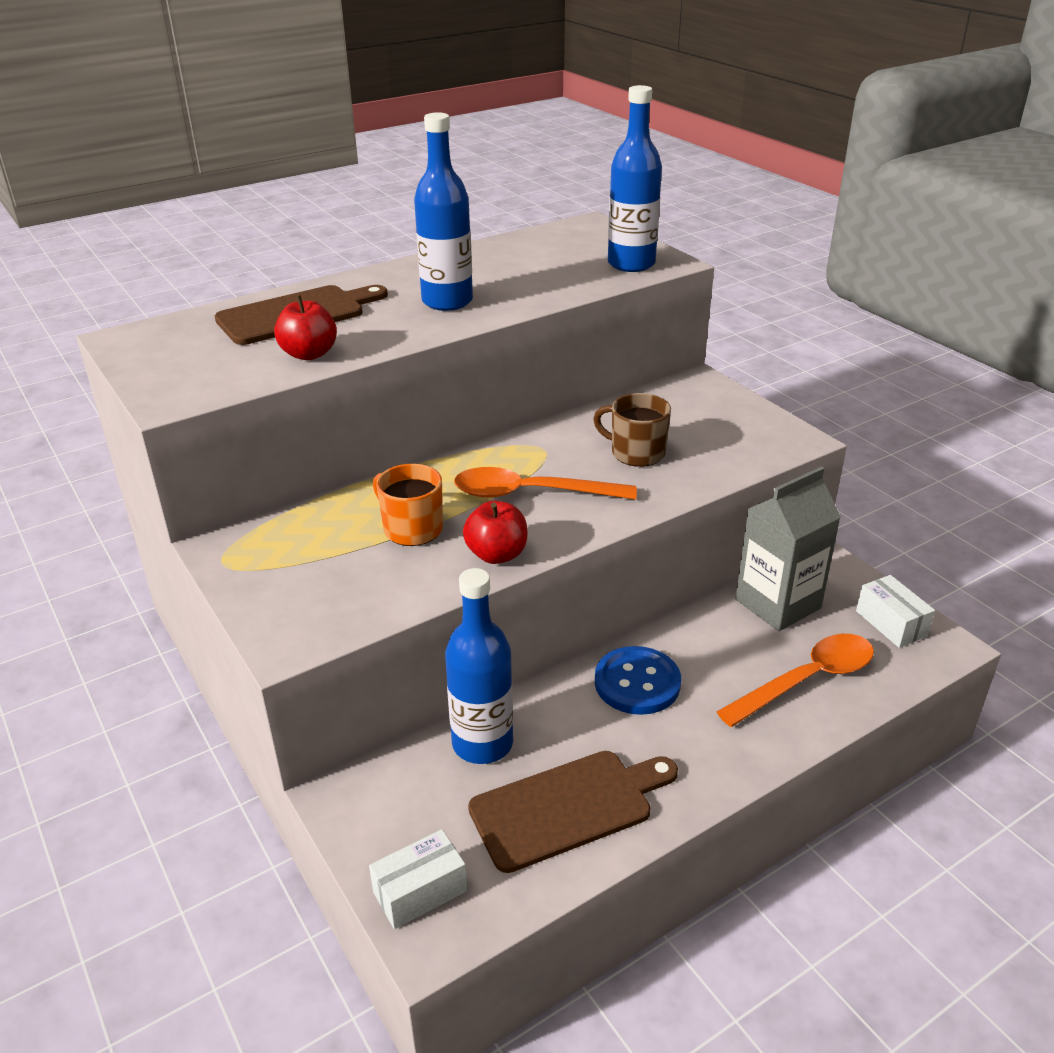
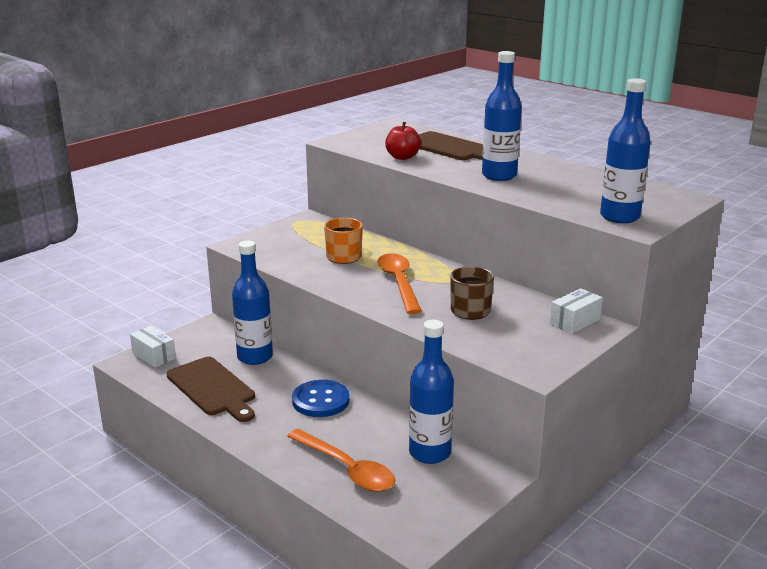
camera: 75 degrees right, 10 degrees down
red apple [463,501,528,564] -> none
grey carton [736,466,841,631] -> blue bottle [409,320,454,464]
white box [856,575,935,648] -> white box moved to [550,288,603,334]

